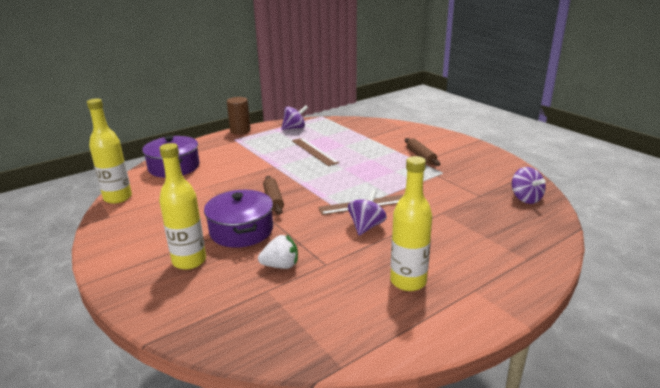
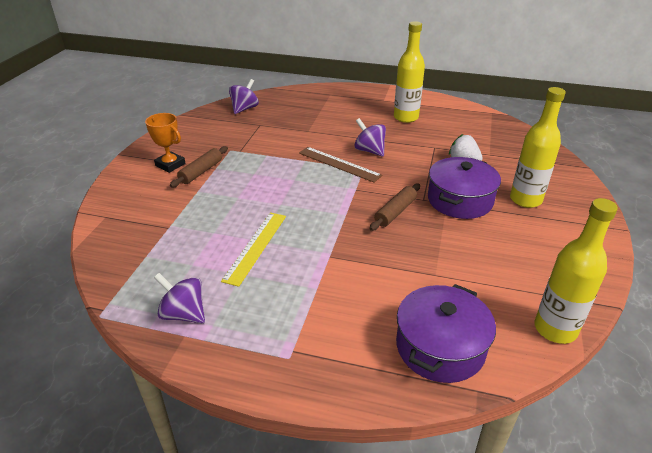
camera: 130 degrees left, 10 degrees up
brown cylinder [227,97,251,135] -> none
brown ruler [292,138,339,166] -> yellow ruler [221,212,286,287]
purple spinning top [348,190,387,236] -> purple spinning top turned 60 degrees clockwise [354,118,386,157]
none -> orange trophy [145,113,185,173]

